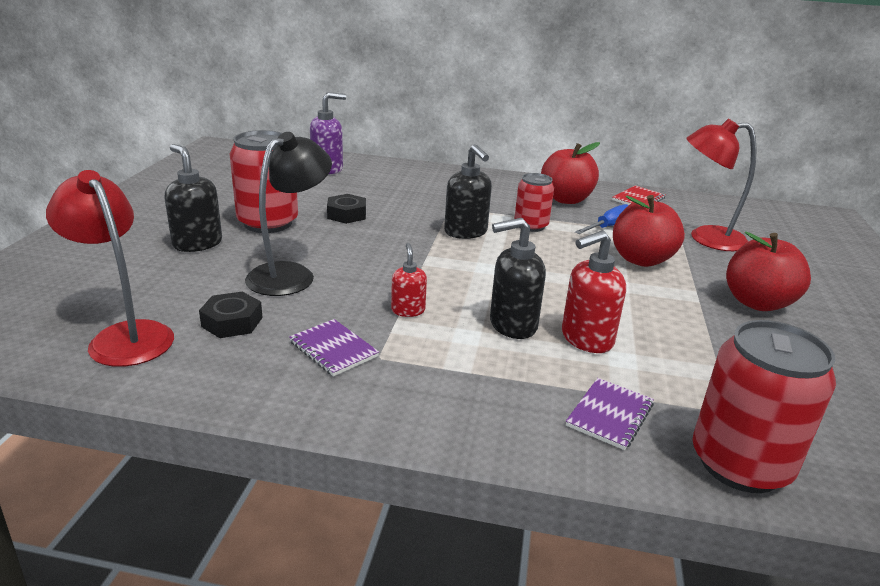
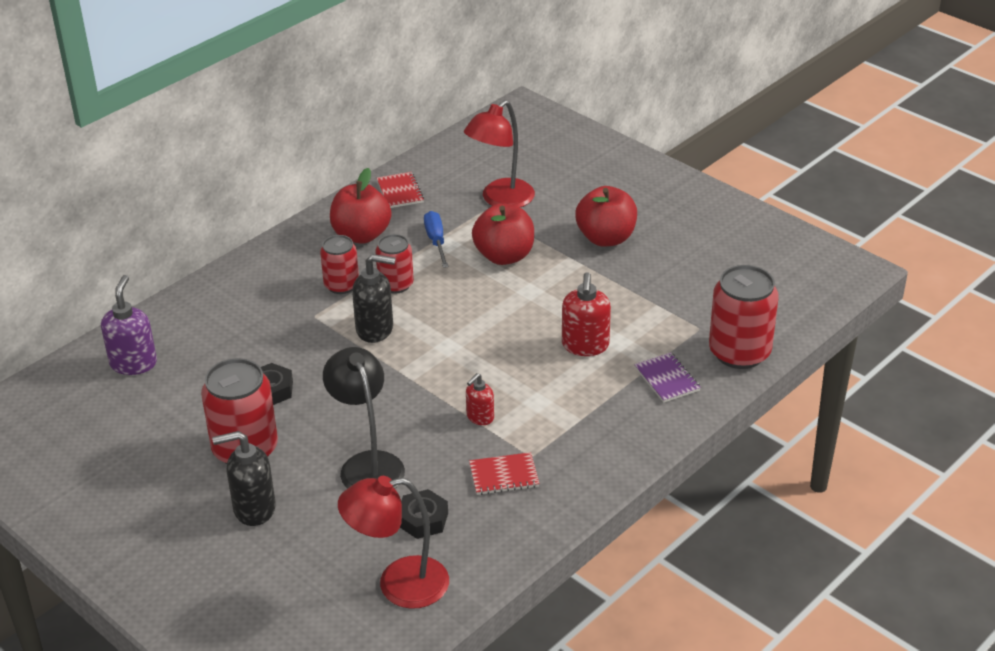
camera: 55 degrees left, 10 degrees up
purple notebook [289,319,379,376] -> red notebook [469,452,540,495]
red soap dispenser [391,243,427,317] -> red soap dispenser turned 75 degrees counterclockwise [466,373,494,425]
black soap dispenser [490,218,546,339] -> none
none -> red can [320,235,359,294]

